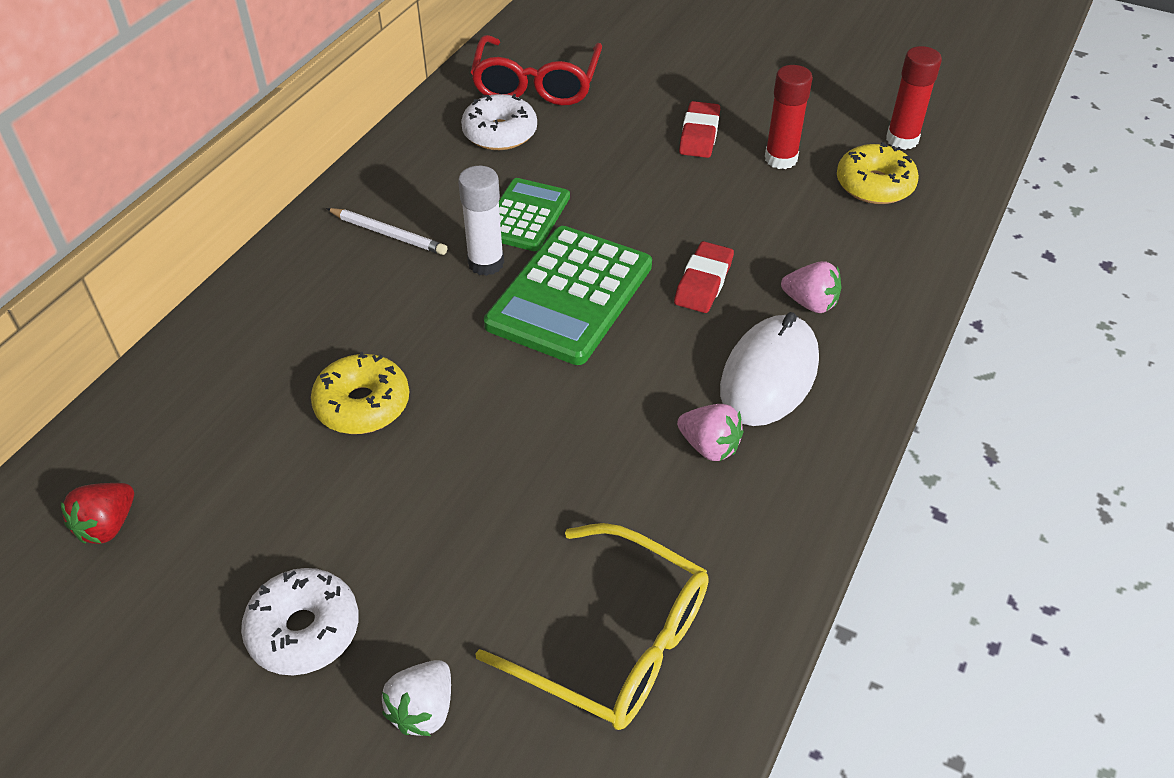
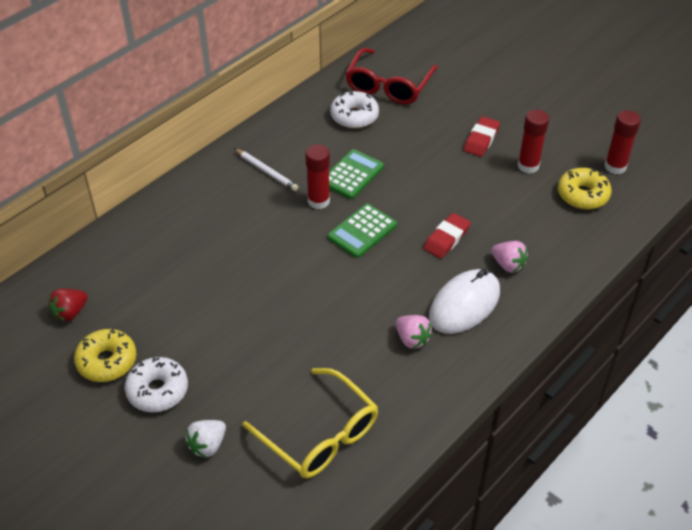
camera: 15 degrees right, 0 degrees up
yellow donut [311,352,409,434] -> yellow donut moved to [74,329,136,382]
white glue stick [458,166,504,276] -> red glue stick [305,144,330,209]
green calculator [484,226,652,365] -> green calculator [328,204,397,258], size x0.61

